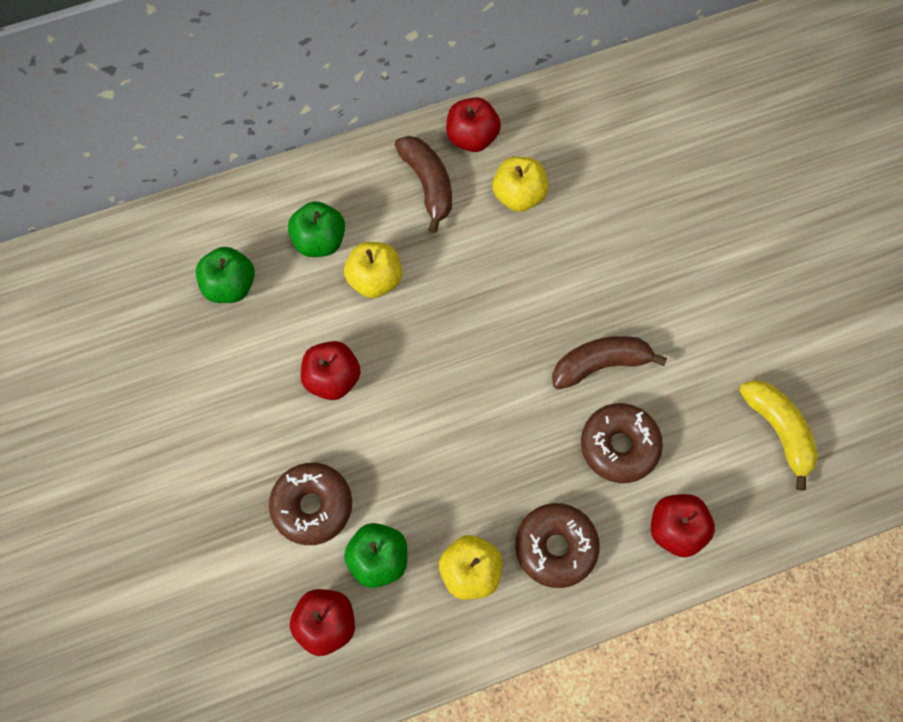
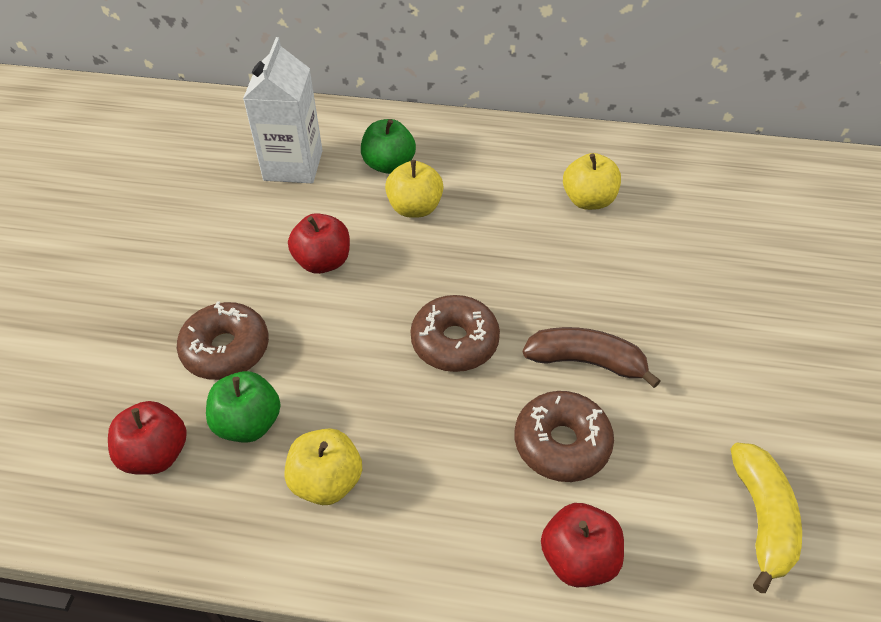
camera: 30 degrees right, 20 degrees down
green apple [196,247,255,303] -> white carton [243,37,323,183]
brown banana [395,136,452,233] -> none
red apple [446,97,501,152] -> none
brown donut [515,503,600,588] -> brown donut moved to [410,295,500,372]

